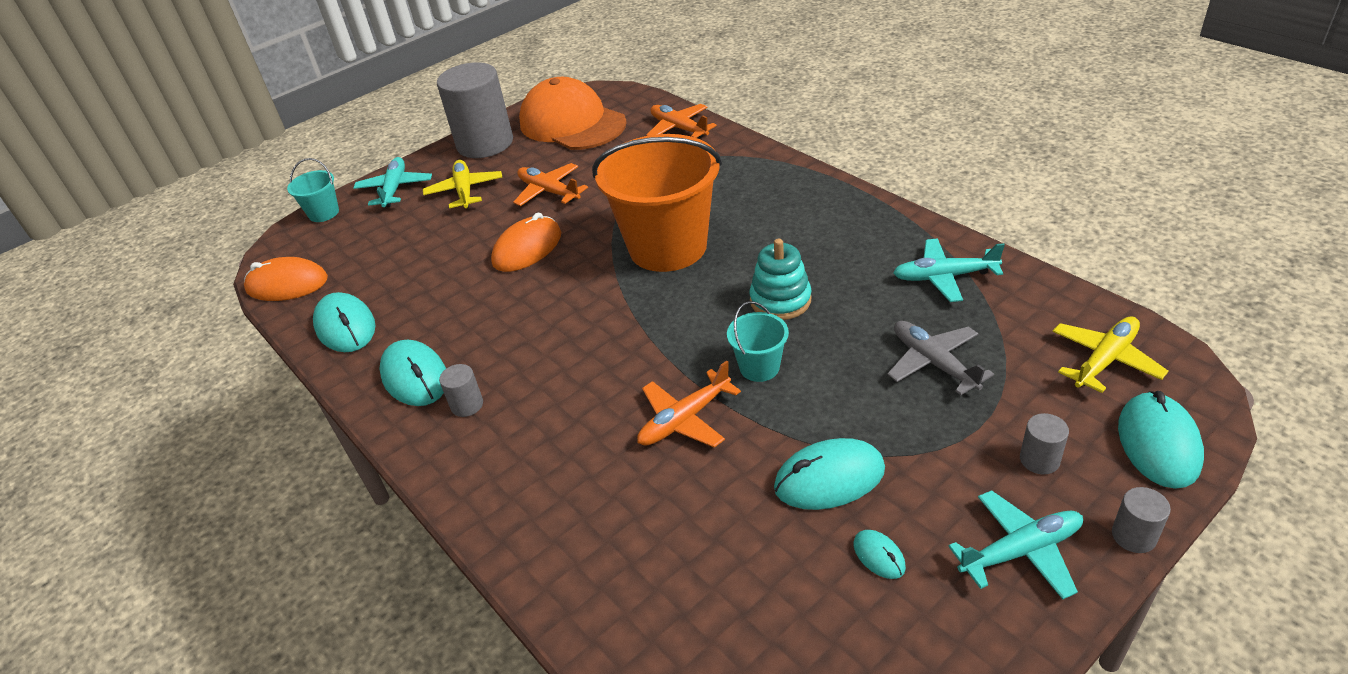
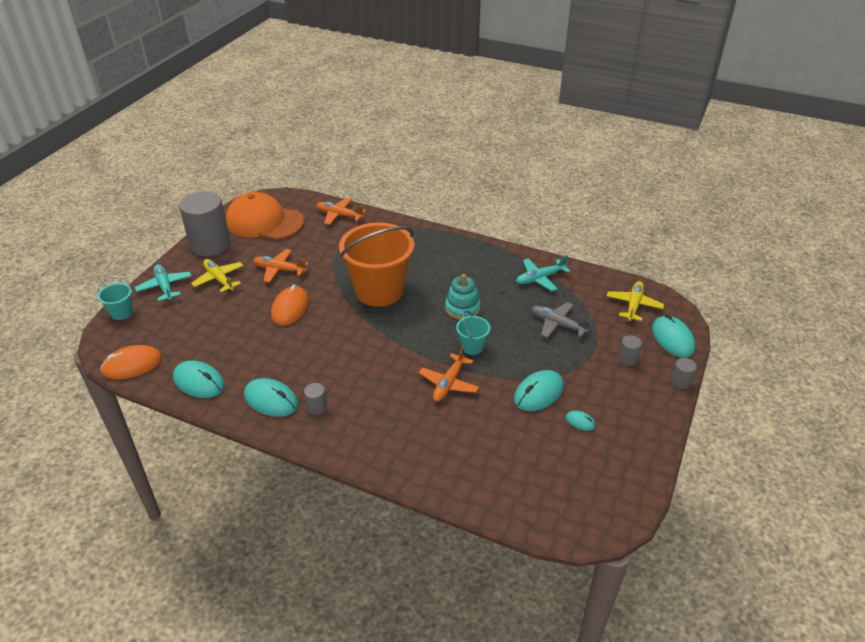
camera: 30 degrees left, 0 degrees up
turquoise plane [948,490,1083,599] -> none

